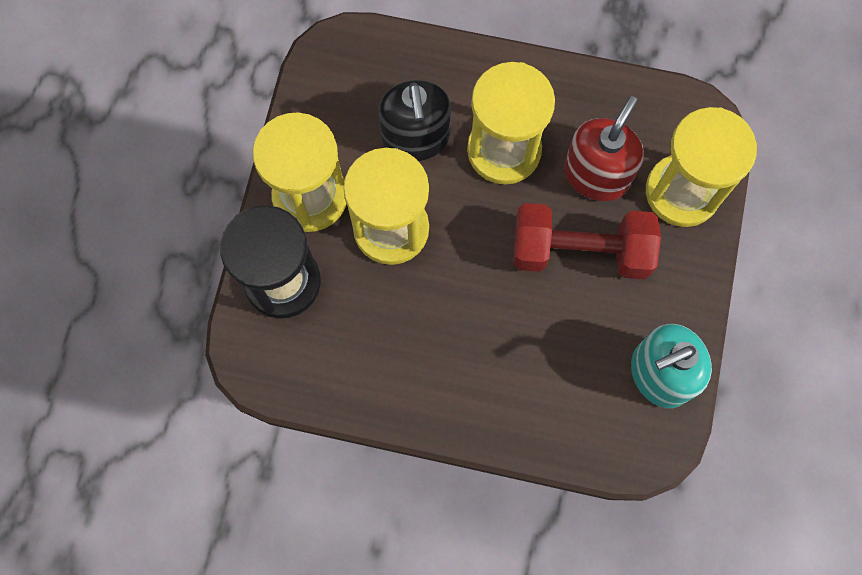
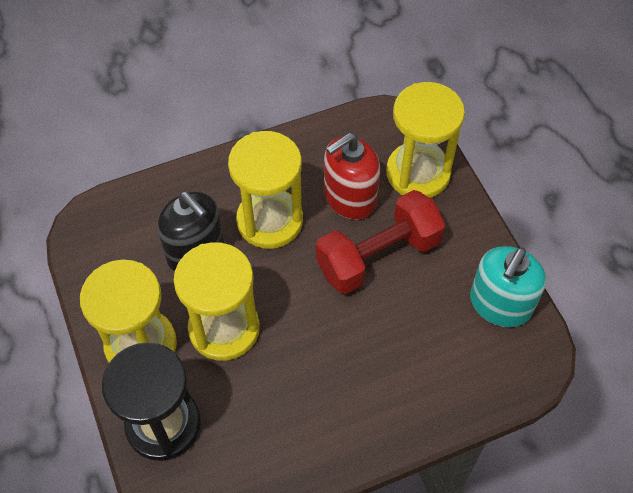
camera: 35 degrees left, 15 degrees down
red soap dispenser [564,96,644,201] -> red soap dispenser turned 120 degrees counterclockwise [324,133,380,220]

